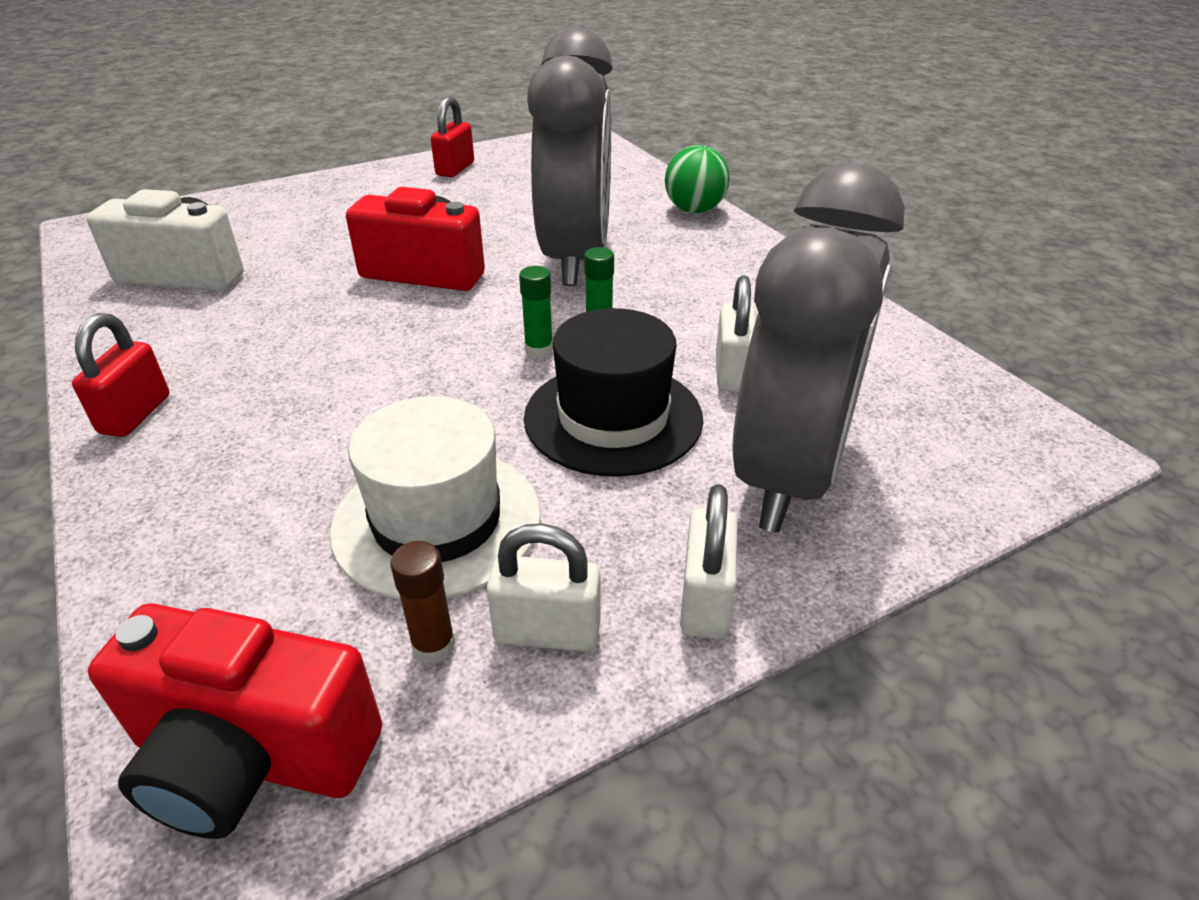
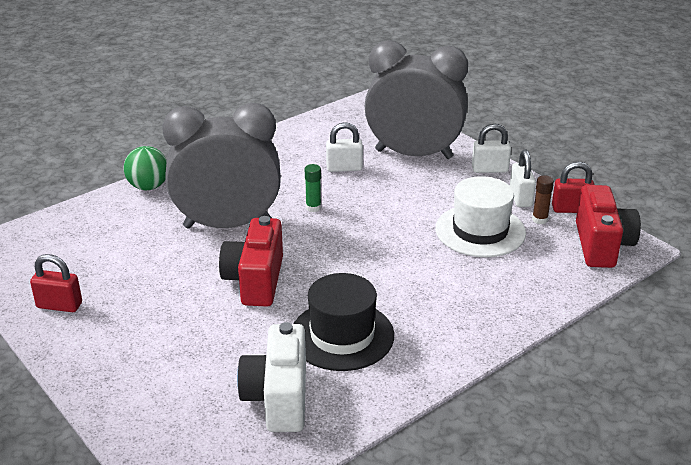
camera: 100 degrees left, 5 degrees down
red padlock [72,313,170,437] -> red padlock moved to [552,162,594,213]
green glue stick [519,266,553,358] -> none
black hat [524,308,703,477] -> black hat moved to [294,273,394,371]

